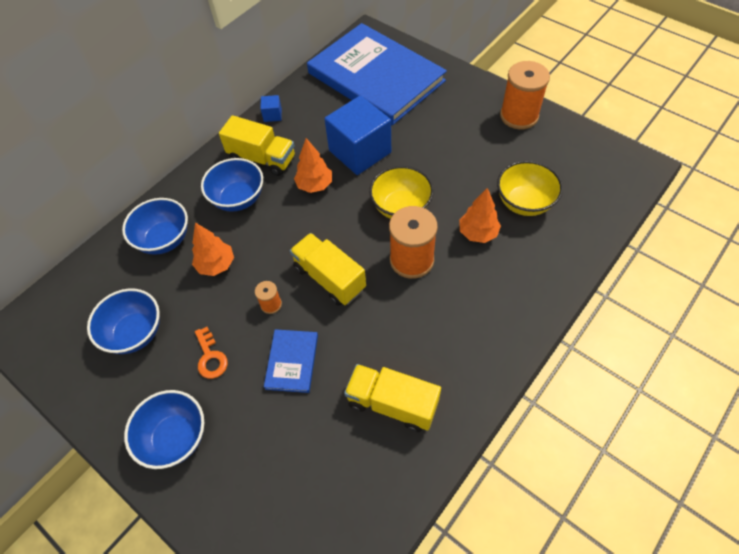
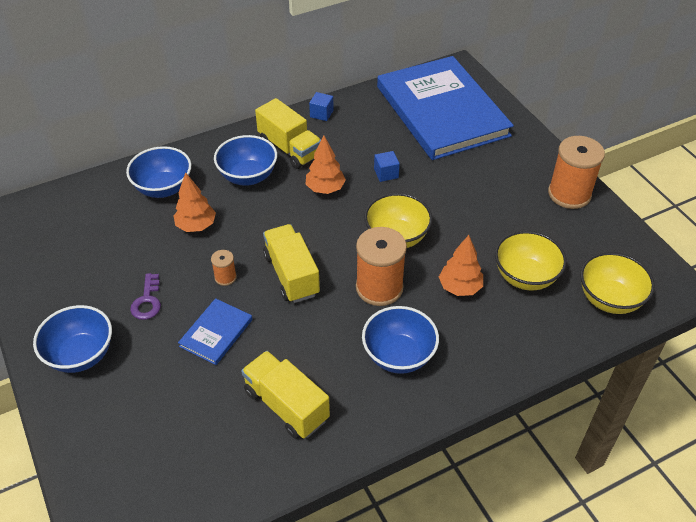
camera: 20 degrees right, 10 degrees down
blue bowl [87,288,160,354] -> blue bowl moved to [362,306,439,374]
orange key [195,327,228,379] -> purple key [130,273,161,320]
blue cube [324,95,391,175] -> blue cube [374,151,400,182], size x0.41
none -> yellow bowl [580,252,655,314]

